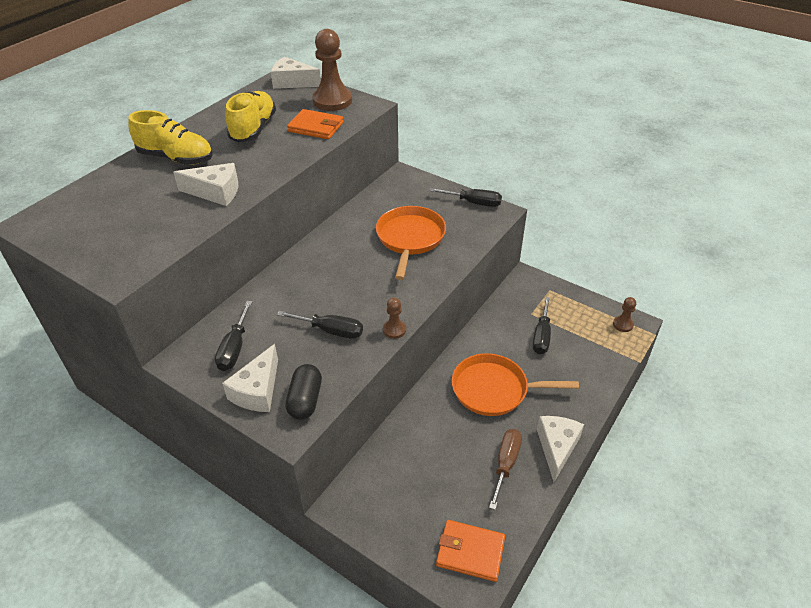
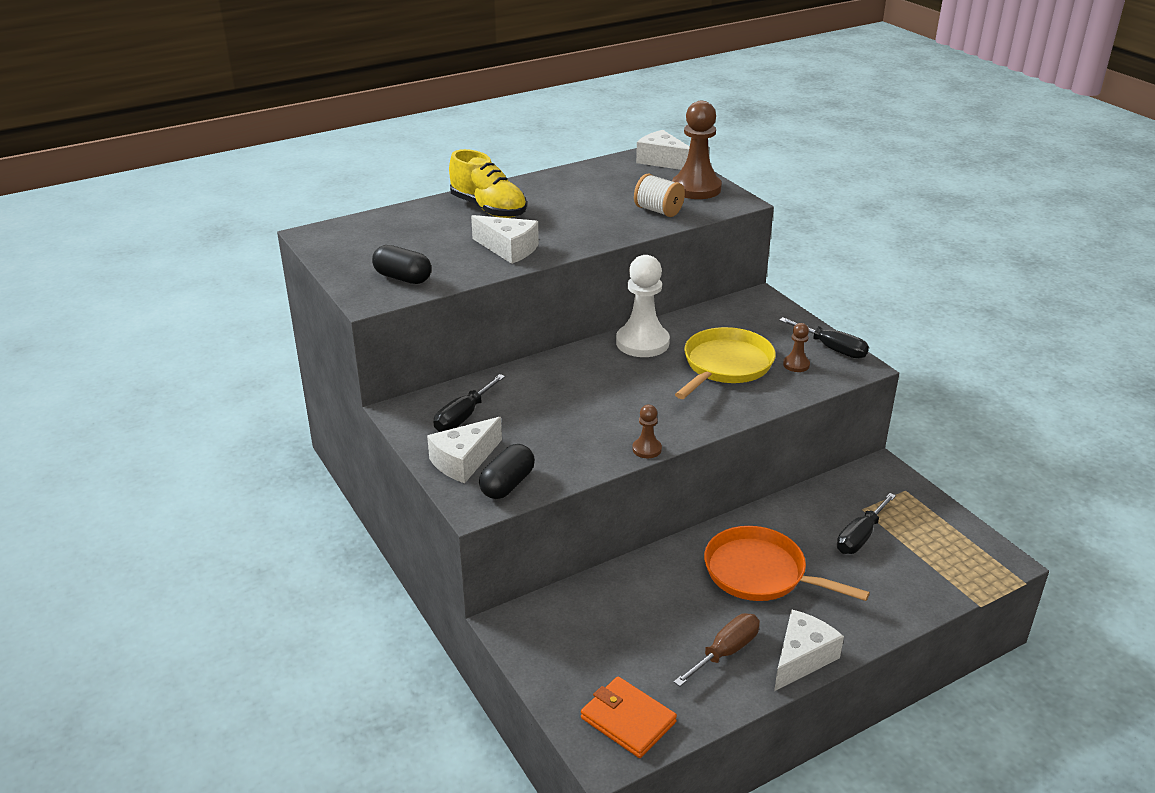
camera: 25 degrees right, 10 degrees down
yellow shoe [226,91,276,142] -> none
black screwdriver [277,311,363,339] -> none
orange wallet [287,109,343,139] -> white spool [634,174,685,217]
orange pan [376,206,446,280] -> yellow pan [675,327,776,399]
brown pawn [613,297,636,332] -> brown pawn moved to [783,323,810,372]
none -> black capsule [372,245,432,284]
none -> white pawn [616,255,670,357]

